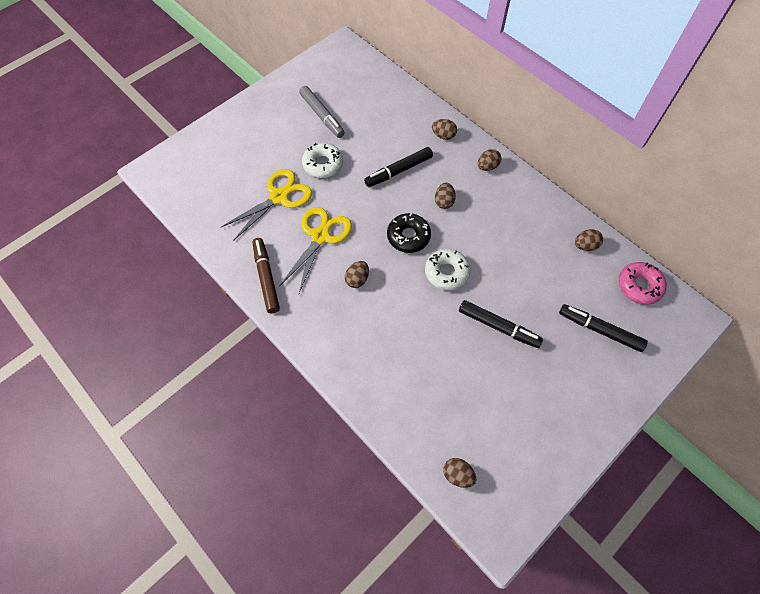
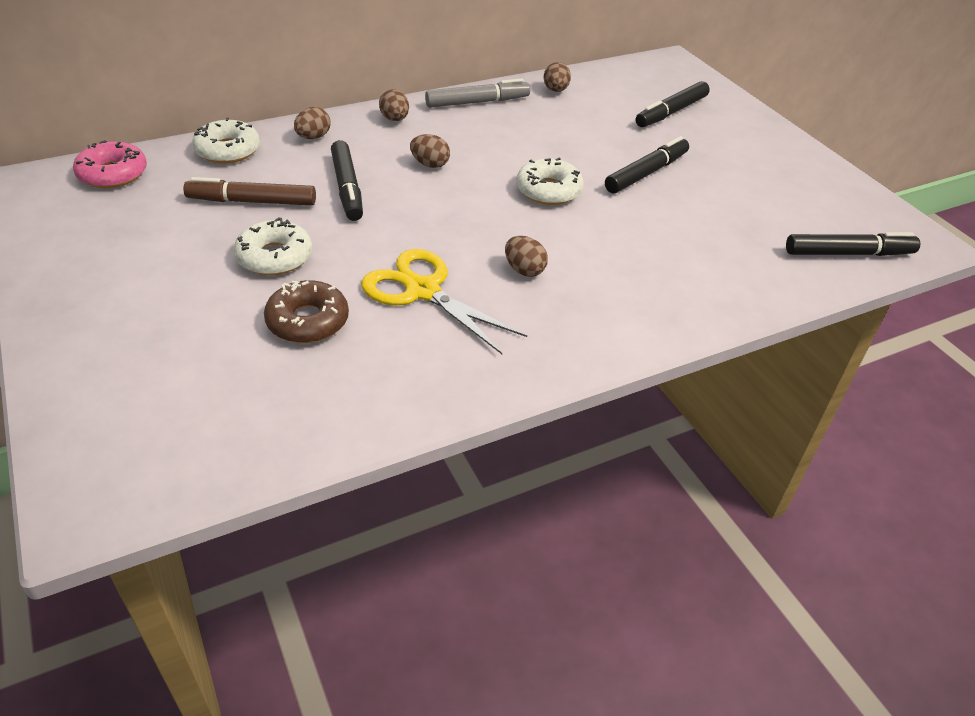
camera: 75 degrees left, 20 degrees down
yellow scissors [221,169,312,241] -> brown donut [264,280,349,343]
brown marker [252,238,280,313] -> brown marker moved to [183,177,316,205]
grey marker [299,86,345,138] -> grey marker moved to [425,79,530,108]
black donut [387,213,431,253] -> none
brown egg [443,458,476,488] -> black marker [786,232,920,256]
pink donut [619,262,667,305] -> pink donut moved to [73,140,147,188]
none -> white donut [192,117,260,164]

